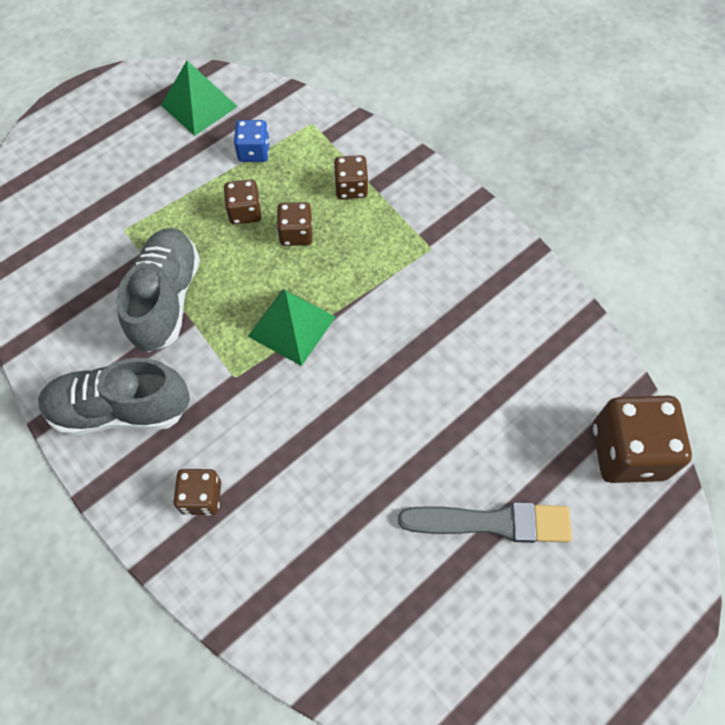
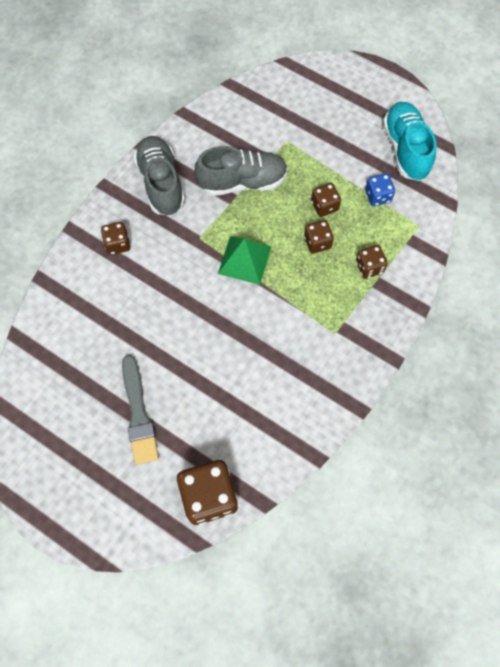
camera: 75 degrees right, 5 degrees up
green pyramid [161,61,238,136] -> turquoise shoe [383,102,437,181]

